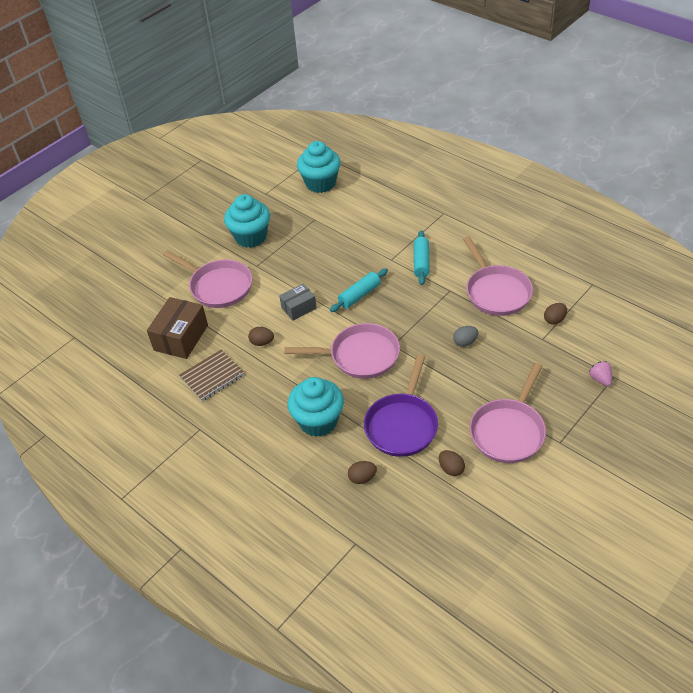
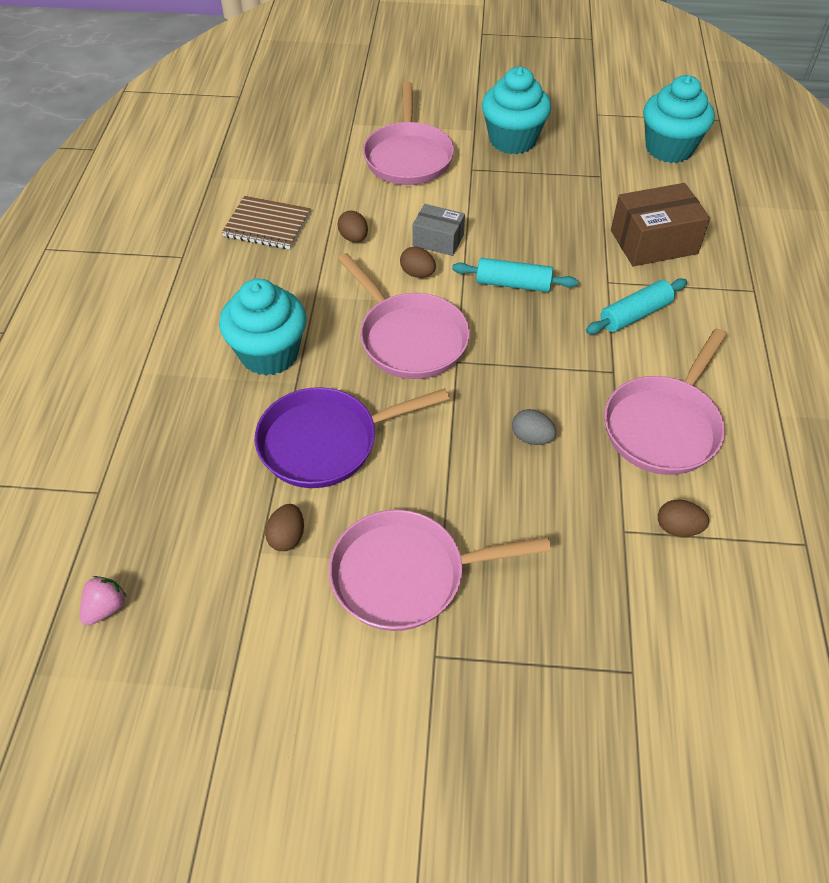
camera: 50 degrees right, 5 degrees up
brown box [147,297,208,359] -> brown box moved to [611,183,710,266]
brown egg [348,461,377,484] -> brown egg moved to [400,246,436,278]
pink strawberry [589,361,612,386] -> pink strawberry moved to [80,576,127,626]

